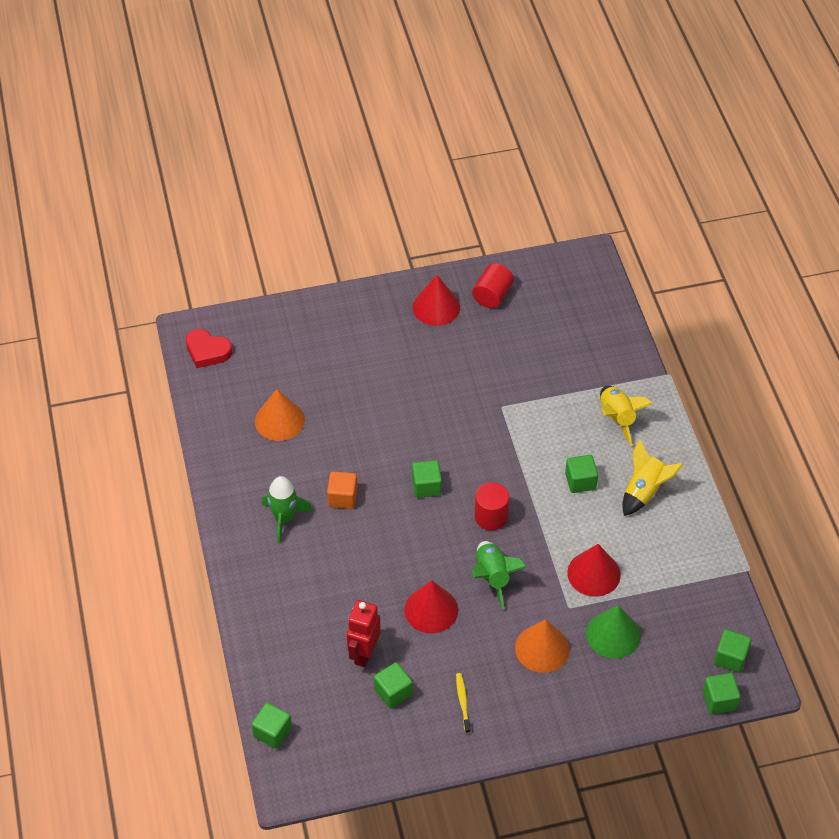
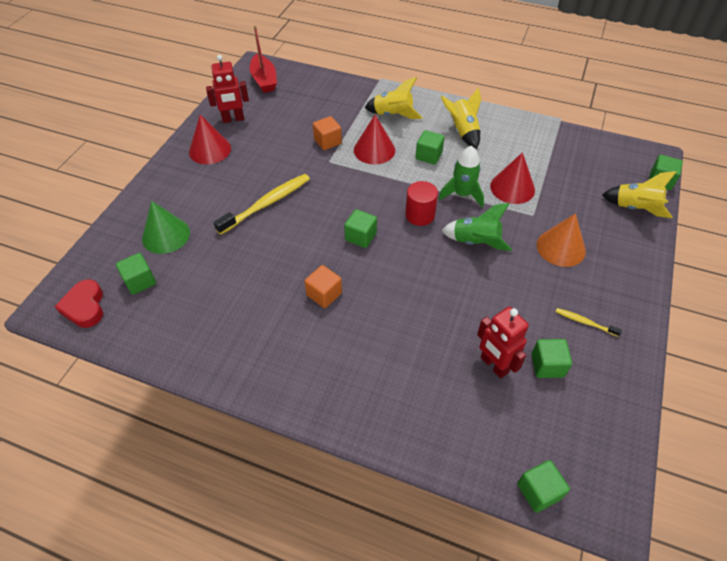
camera: 55 degrees left, 0 degrees up
red heart [186,329,232,368] -> red heart turned 105 degrees clockwise [54,279,103,328]
orange cone [255,389,305,441] -> none
green rocket [262,476,313,544] -> green rocket moved to [439,146,484,208]
red cone [404,580,458,633] -> red cone moved to [354,115,395,164]
red cylinder [472,263,514,308] -> red robot [206,55,249,123]
green cone [586,606,641,659] -> green cone moved to [142,201,190,254]
green cube [714,629,751,673] -> green cube moved to [116,253,156,295]
none -> yellow toothbrush [214,174,310,235]
none -> red boat [250,25,277,93]
none -> orange cube [313,116,342,150]
none -> yellow rocket [602,171,676,218]

